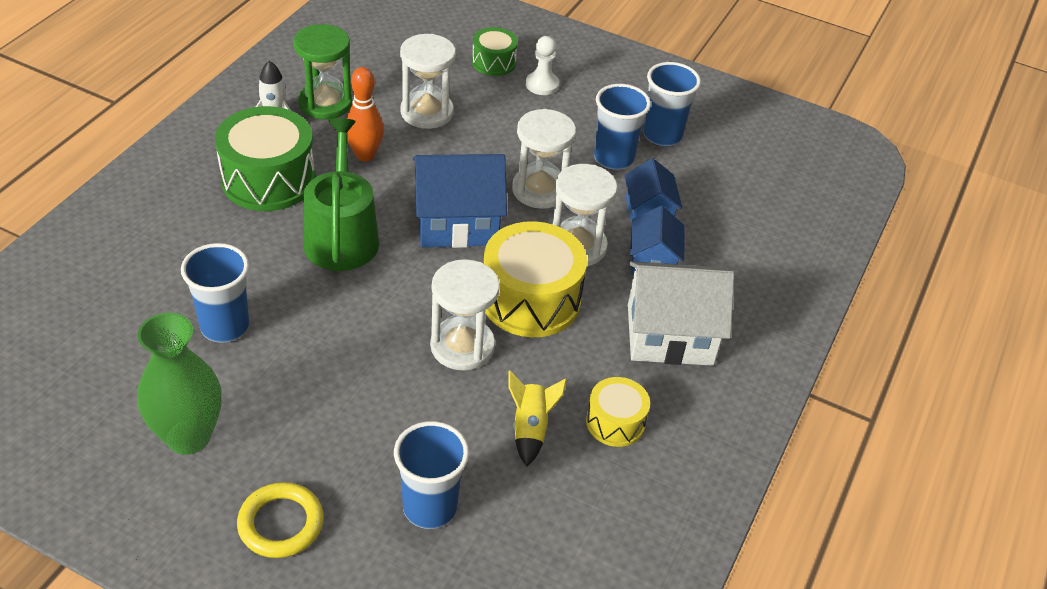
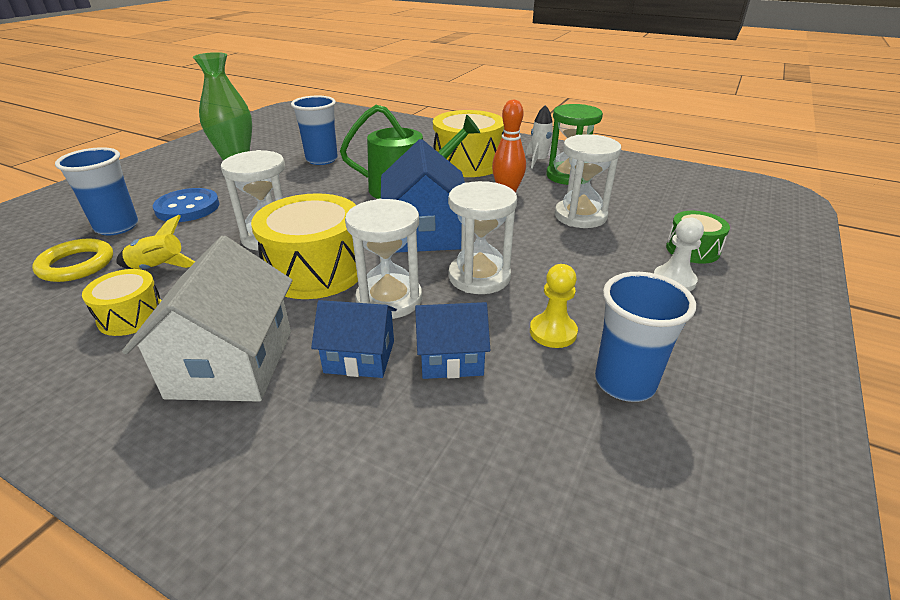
camera: 95 degrees right, 10 degrees down
green drum [215,106,316,211] -> yellow drum [433,110,504,177]
yellow ring [237,482,324,558] -> yellow ring moved to [32,239,113,282]
blue cup [594,84,651,170] -> yellow pawn [530,264,578,348]
none -> blue button [153,188,220,222]

